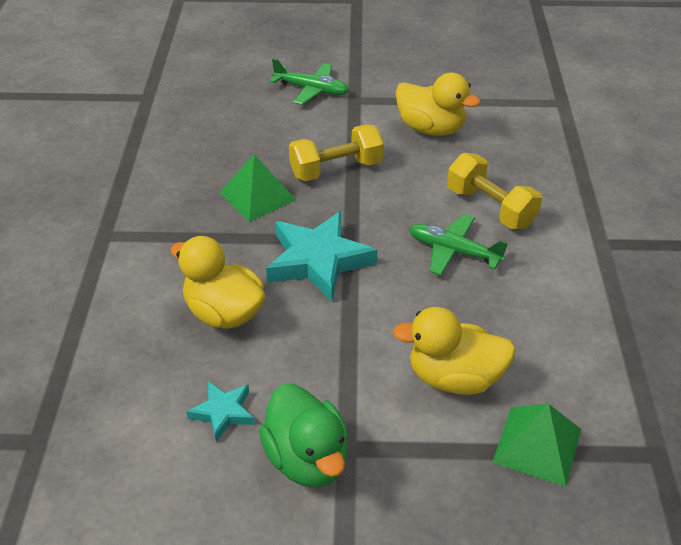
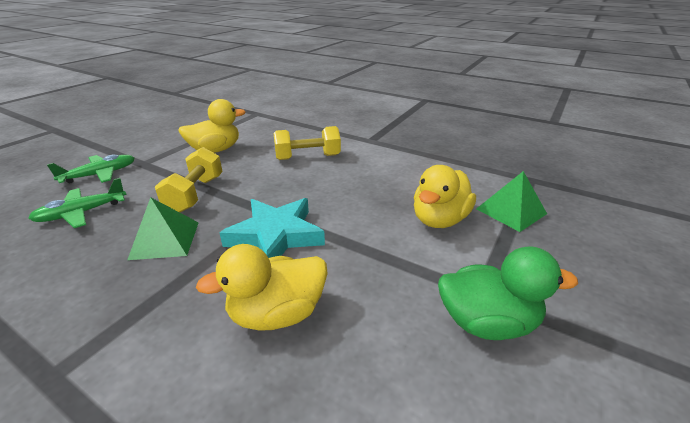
camera: 60 degrees left, 10 degrees down
turquoise star [186,382,255,442] -> none
green plane [409,214,508,276] -> green plane moved to [28,178,127,228]

